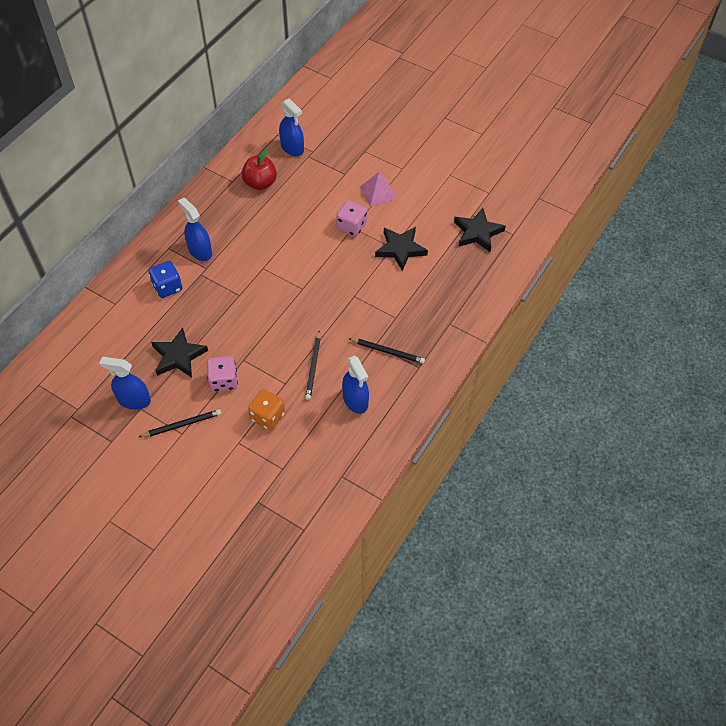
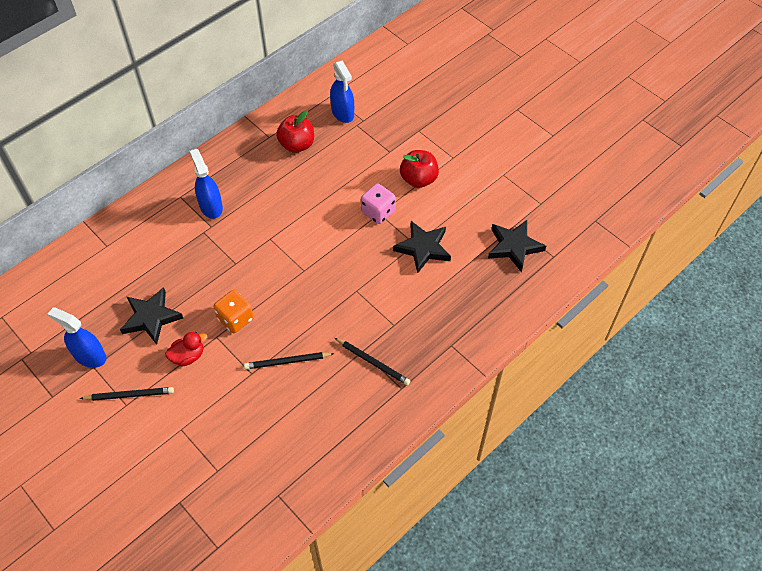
camera: 15 degrees right, 0 degrees up
blue dice [149,261,182,298] -> none
pink dice [207,356,238,392] -> red duck [165,332,207,366]
orange dice [248,389,285,430] -> orange dice moved to [213,290,254,333]
black pencil [305,331,320,400] -> black pencil turned 60 degrees clockwise [244,352,335,369]
blue spray bottle [342,355,369,414] -> none
pink pyramid [360,172,397,207] -> red apple [400,150,439,188]

